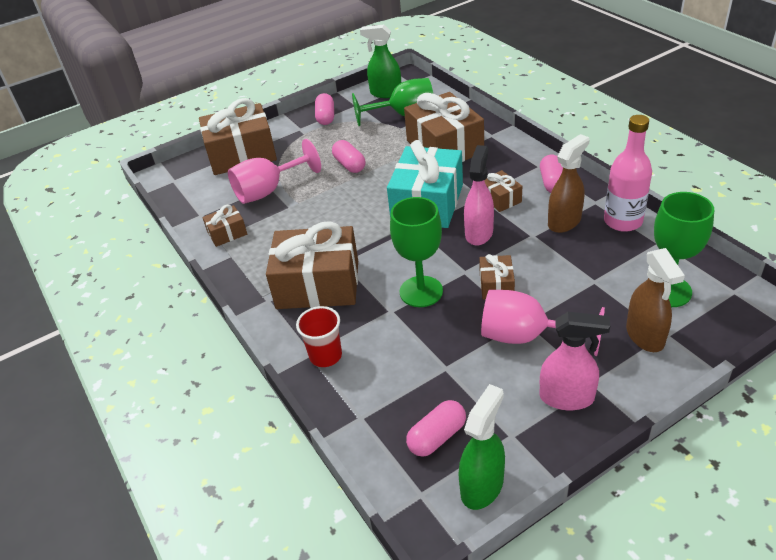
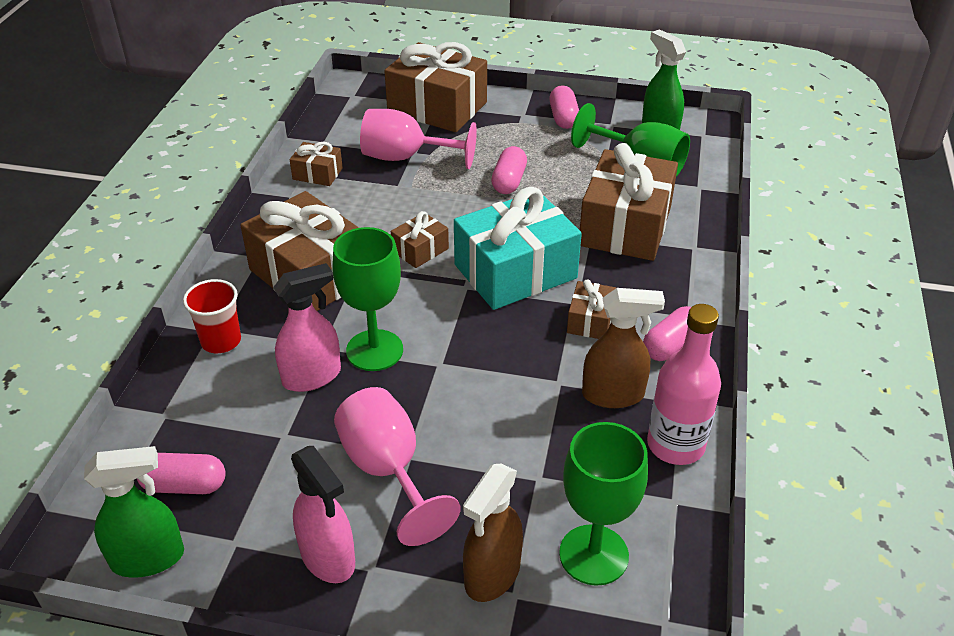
camera: 40 degrees right, 0 degrees up
pink capsule [315,93,334,125] -> pink capsule turned 45 degrees counterclockwise [550,85,579,129]
pink spray bottle [464,145,494,246] -> pink spray bottle moved to [273,263,341,392]
brown gift [479,254,515,299] -> brown gift moved to [391,211,449,268]

